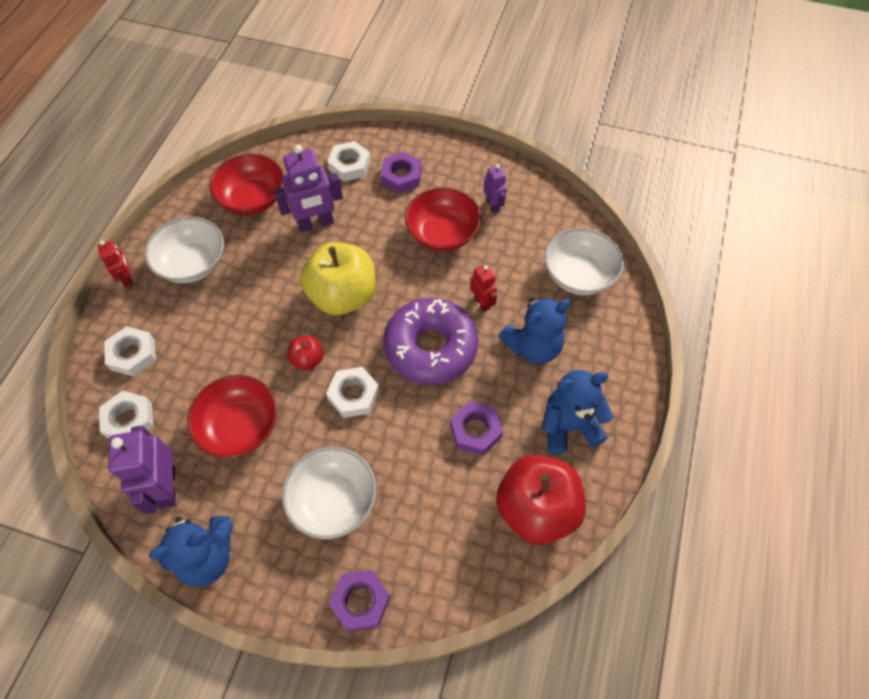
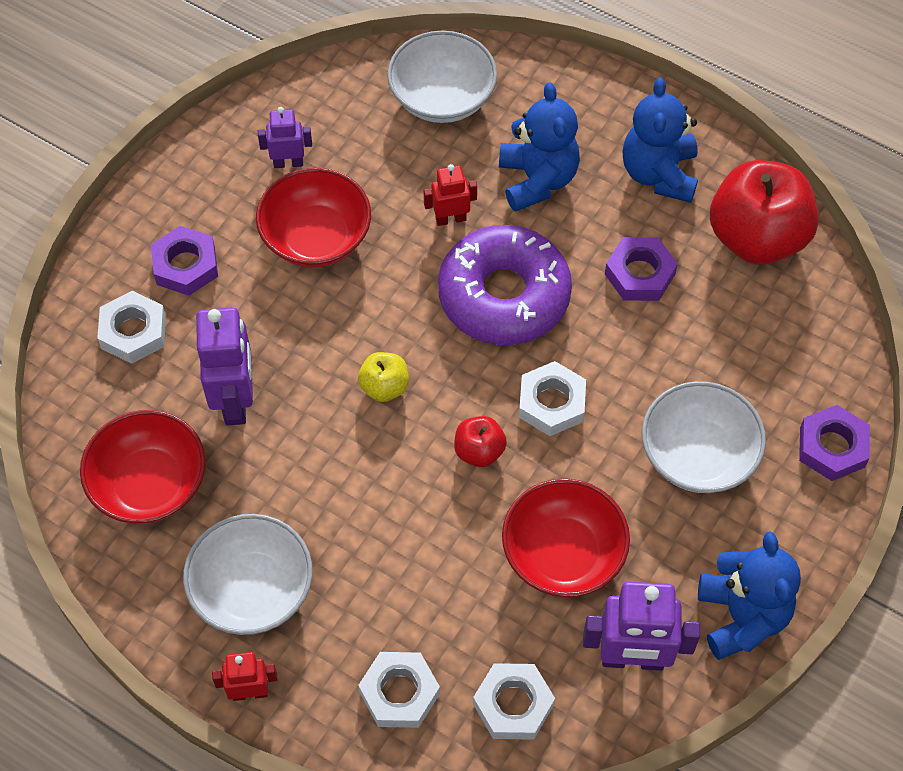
camera: 75 degrees left, 0 degrees up
yellow apple [300,242,376,315] -> yellow apple [358,352,409,402], size x0.46

